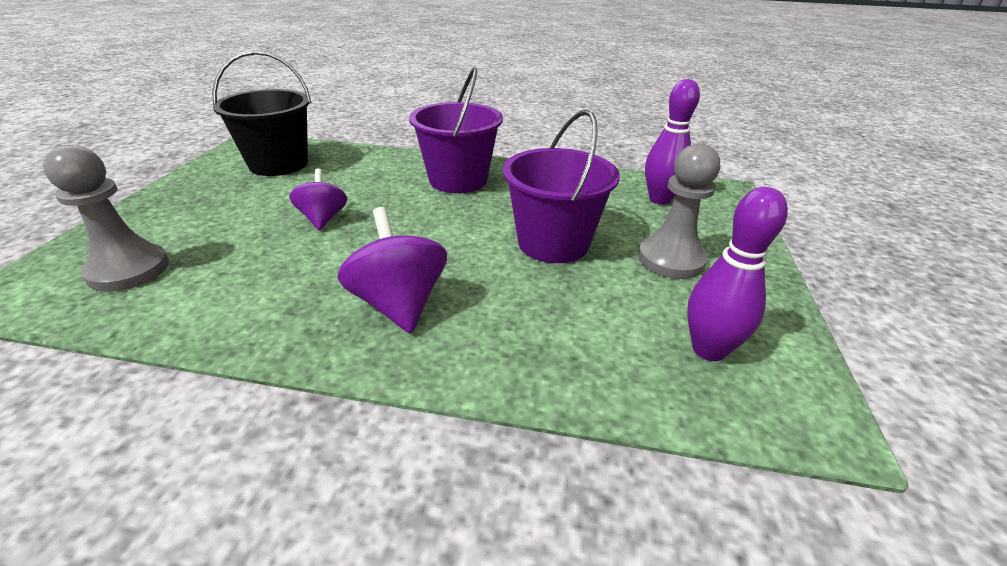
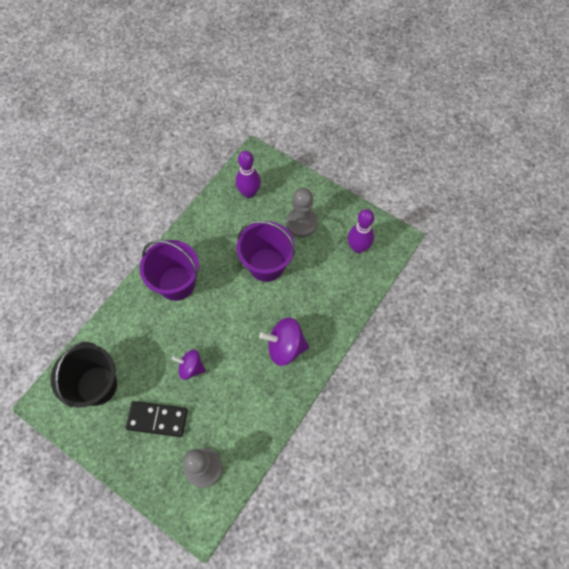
camera: 65 degrees left, 30 degrees up
none -> black domino [126,401,188,437]

